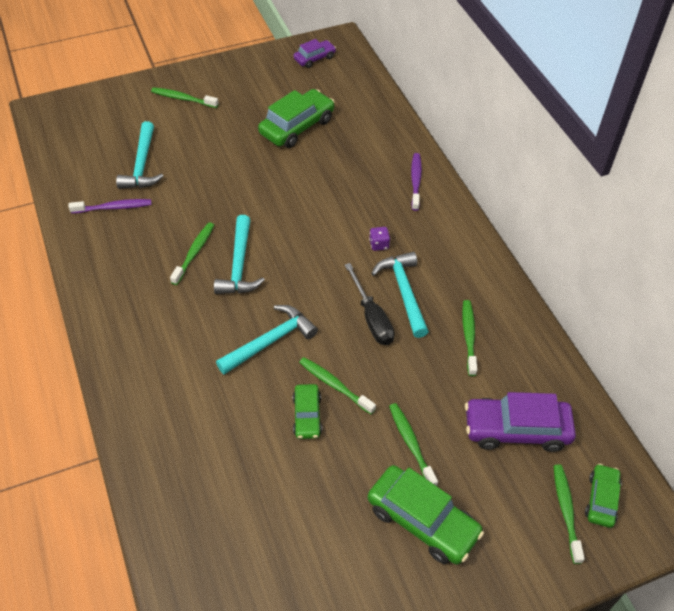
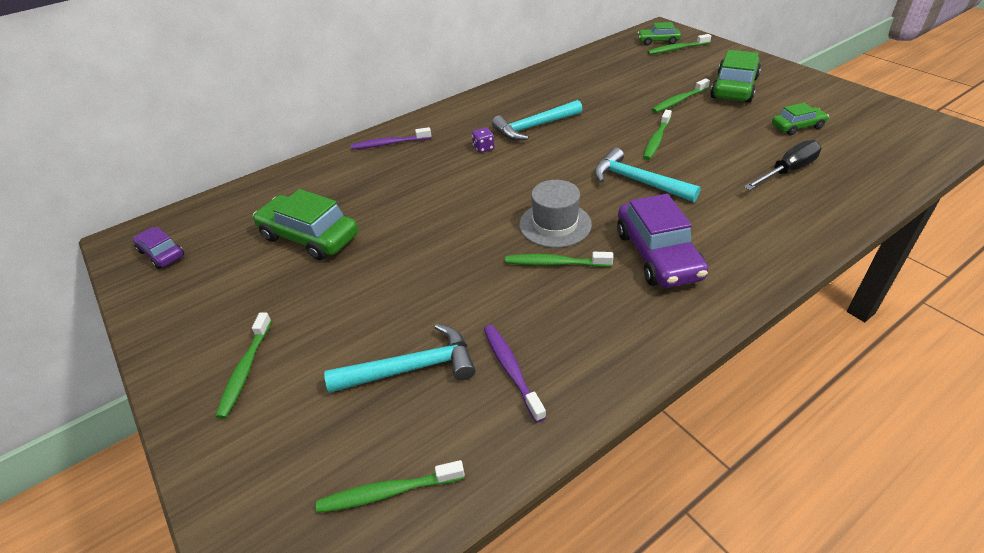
camera: 100 degrees left, 10 degrees down
turquoise hammer [214,215,265,294] -> grey hat [519,180,592,248]
green car [293,384,322,439] -> green car moved to [772,103,829,135]
black screwdriver [345,263,395,345] -> black screwdriver moved to [744,140,822,190]
green toothbrush [462,300,477,376] -> green toothbrush moved to [316,460,465,513]
purple car [465,392,576,452] -> purple car moved to [617,194,708,288]

